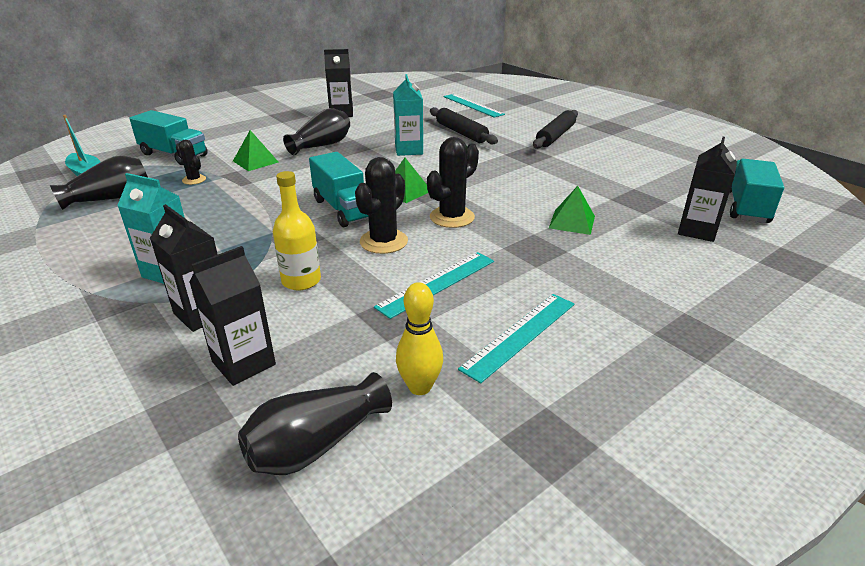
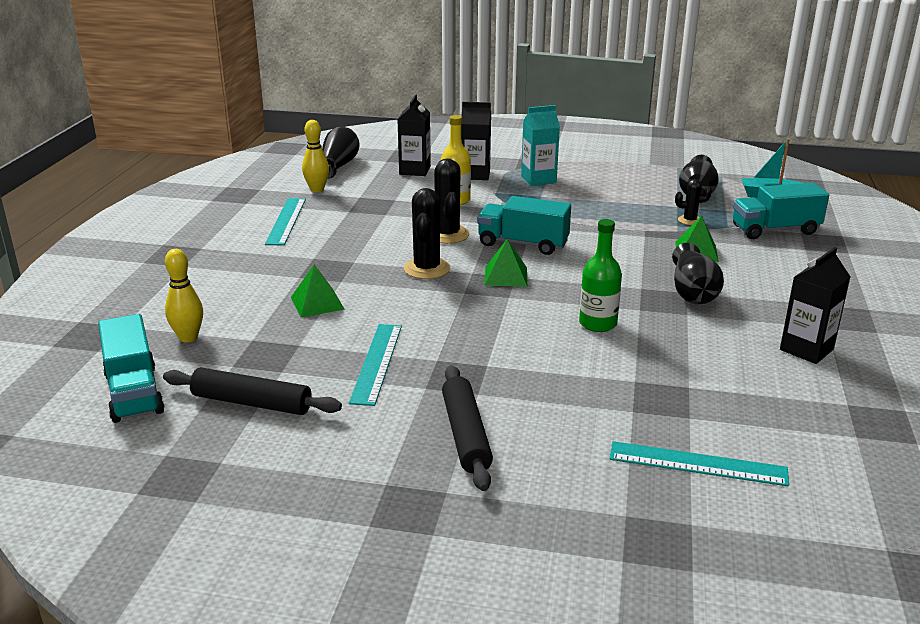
camera: 140 degrees right, 5 degrees down
turquoise ruler [374,252,494,319] -> turquoise ruler moved to [349,324,402,406]
turquoise carton [393,74,423,156] -> green bottle [579,219,622,332]
black rolling pin [430,107,498,144] -> black rolling pin moved to [163,367,342,415]
black carton [678,137,737,242] -> yellow bowling pin [165,249,203,343]

